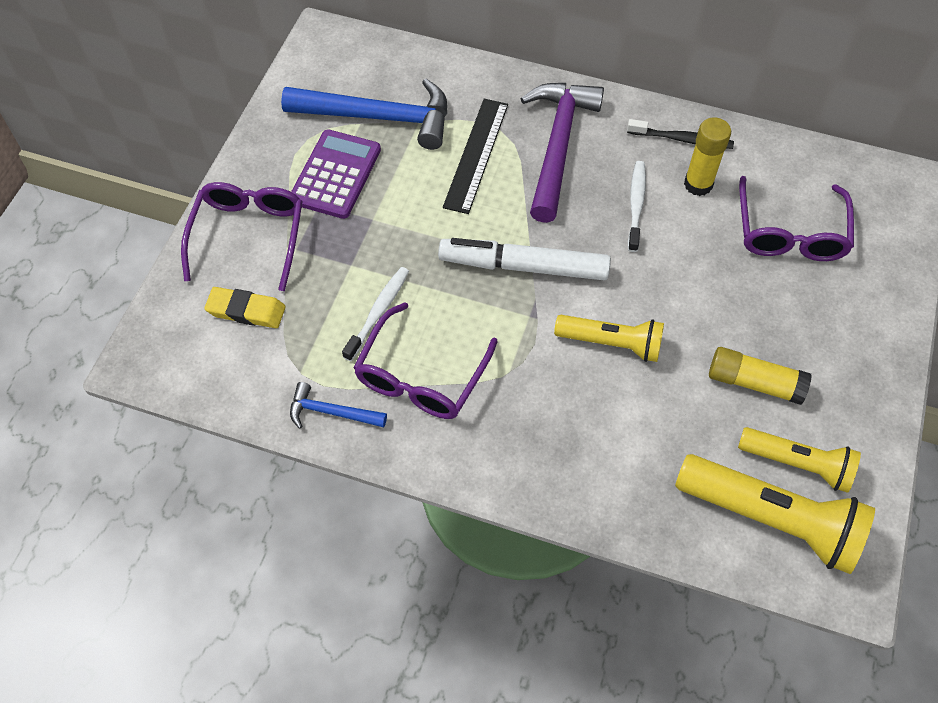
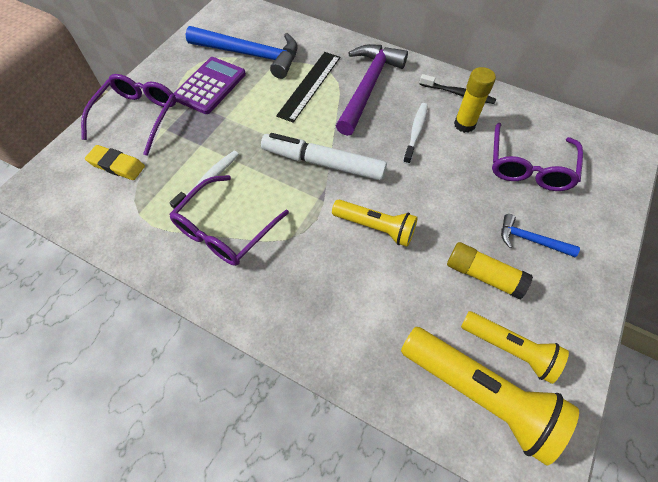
camera: 10 degrees right, 0 degrees up
blue hammer [290,382,387,429] -> blue hammer moved to [501,214,580,257]

